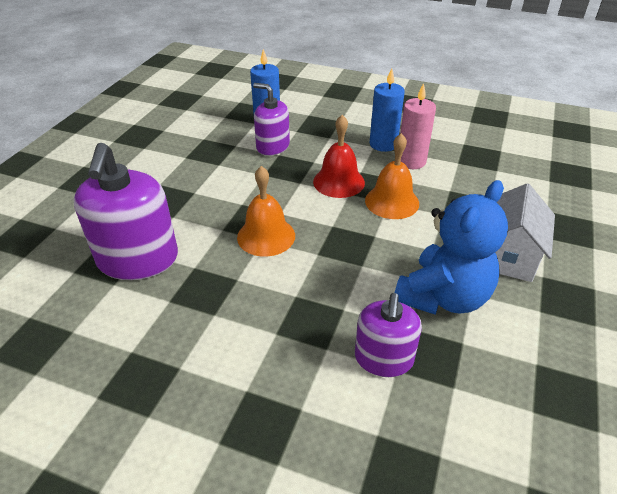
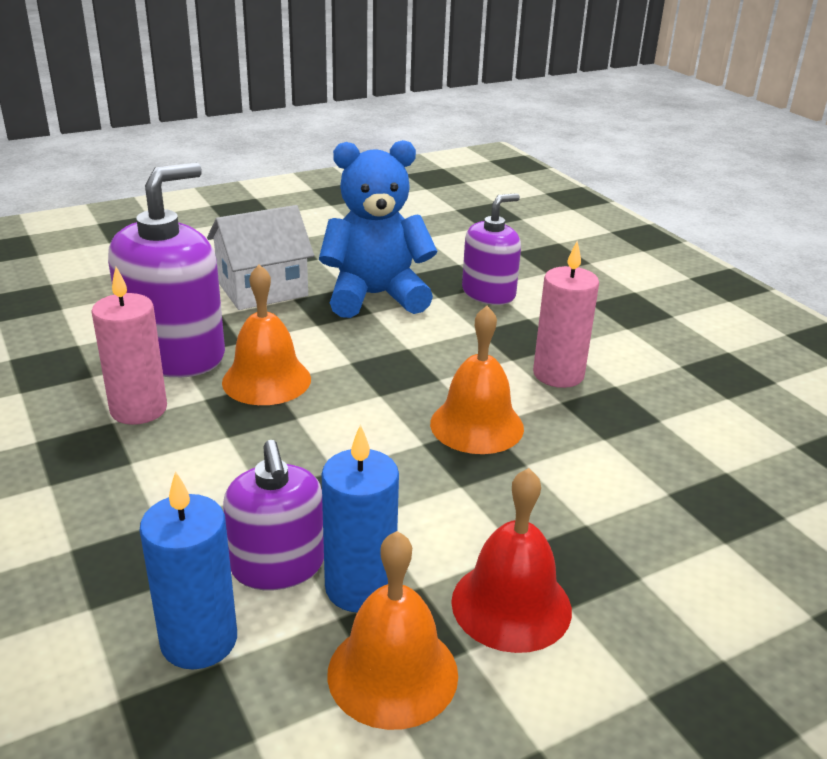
camera: 140 degrees left, 10 degrees down
purple soap dispenser [74,143,178,280] -> purple soap dispenser moved to [108,162,225,378]
red bell [313,115,365,198] -> red bell moved to [451,468,572,653]
blue candle [369,68,405,152] -> blue candle moved to [322,424,399,612]
none -> orange bell [327,531,458,730]
none -> pink candle [533,241,599,388]

